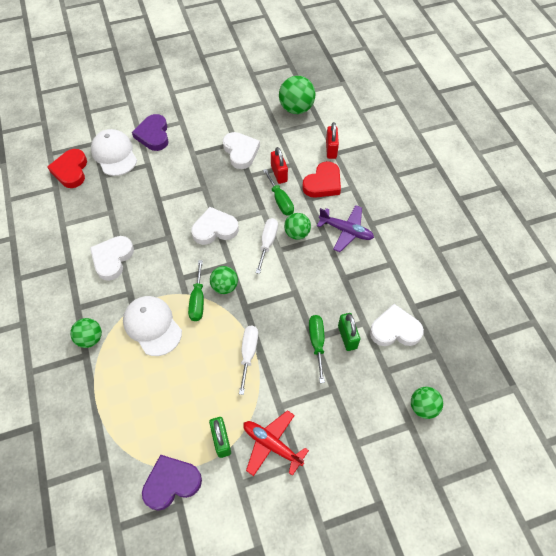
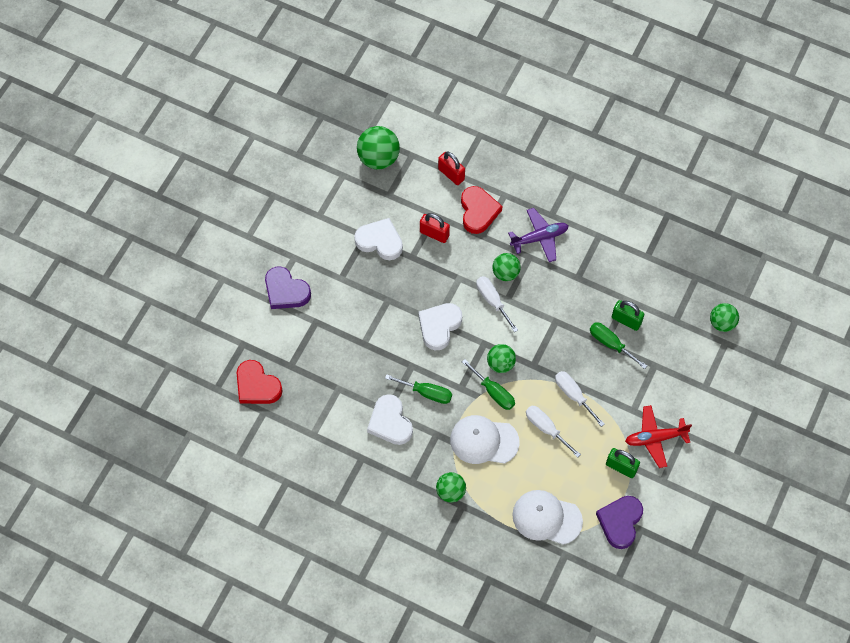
camera: 45 degrees left, 5 degrees up
white cap [91,129,137,176] -> white cap moved to [512,490,583,545]
green screwdriver [263,169,294,216] -> green screwdriver moved to [385,374,452,404]
white heart [370,304,424,346] -> none
none -> white screwdriver [526,406,581,458]

